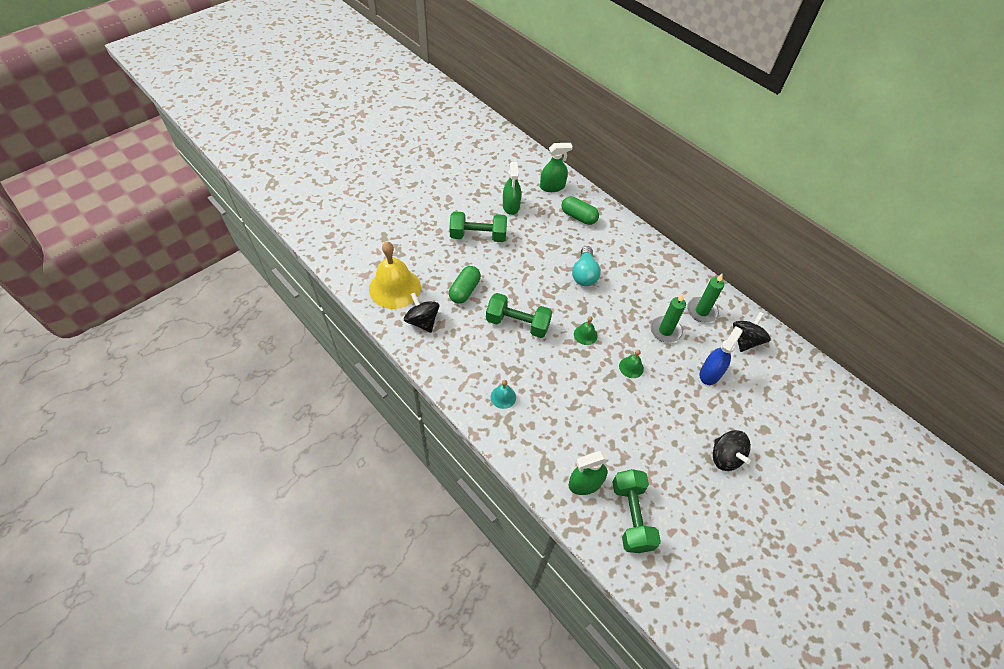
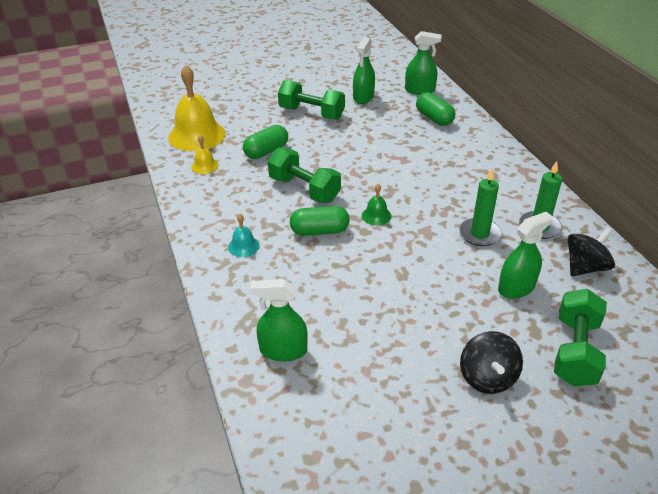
camera: 25 degrees right, 15 degrees down
black spinning top [404,292,439,333] -> yellow bell [191,135,219,174]
turquoise light bulb [572,246,601,286] -> none
green dumbbell [612,469,661,553] -> green dumbbell moved to [554,289,606,386]
green bell [619,350,644,378] -> none
blue spray bottle [700,326,743,385] -> green spray bottle [498,212,553,299]
none -> green capsule [290,206,350,236]

